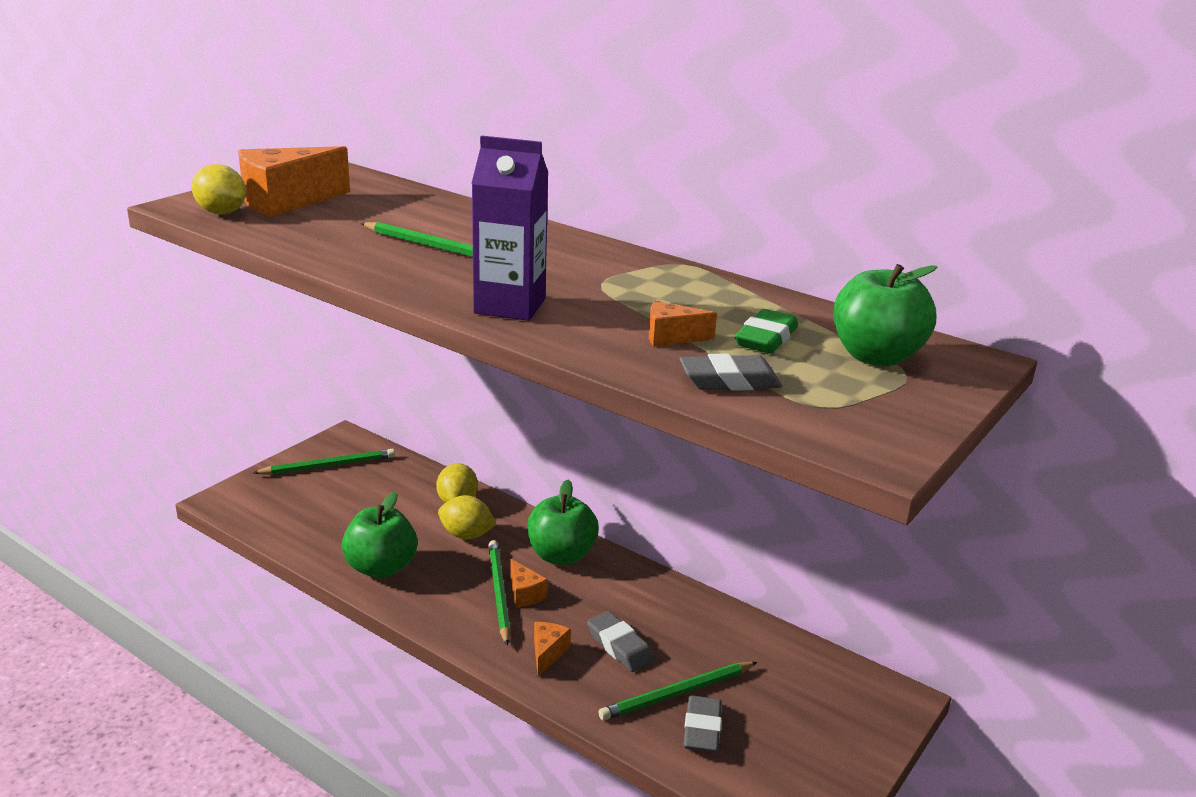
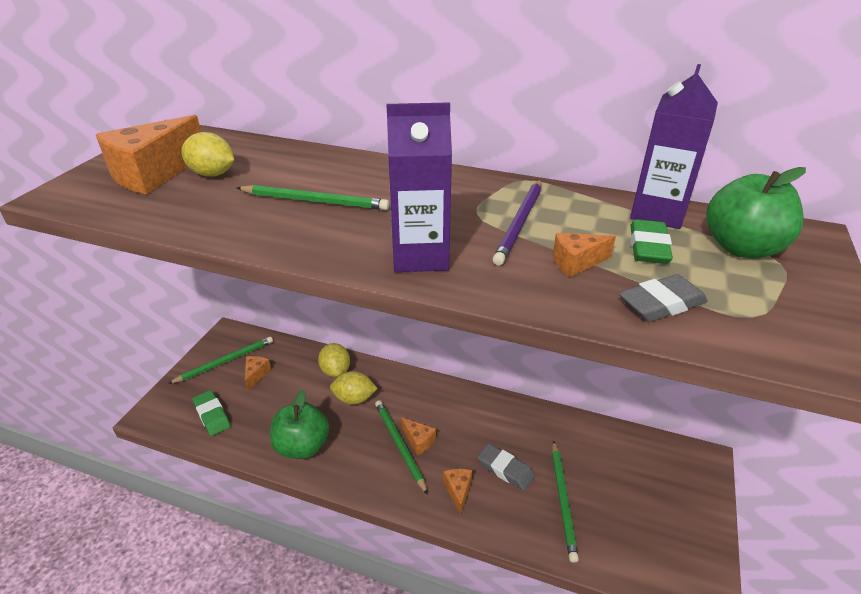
camera: 15 degrees left, 10 degrees up
yellow lemon [191,164,246,214] -> yellow lemon moved to [181,132,234,177]
green apple [527,480,599,565] -> none
green pencil [599,662,757,720] -> green pencil turned 45 degrees counterclockwise [552,441,579,563]
grey eraser [683,695,722,753] -> none
none -> green eraser [192,390,230,436]
none -> orange cheese [245,356,271,391]
none -> purple pencil [493,180,541,265]
none -> purple carton [630,64,718,229]

